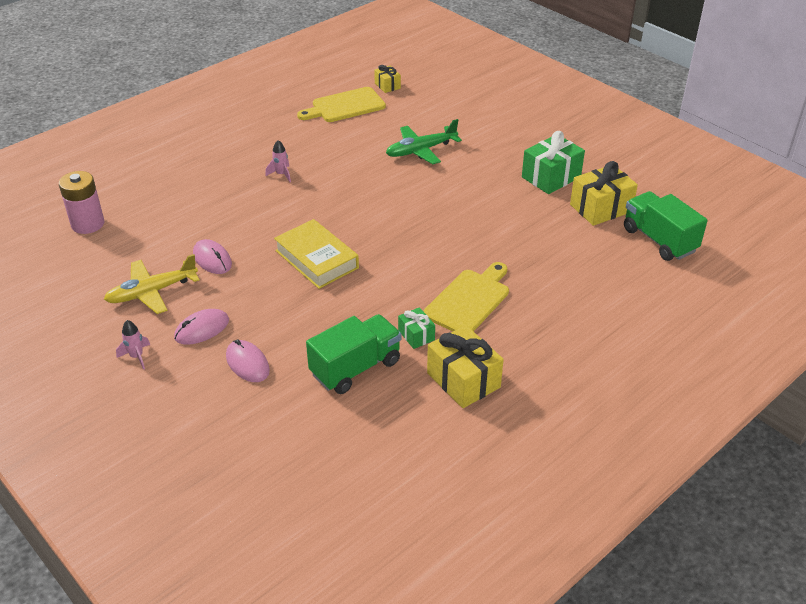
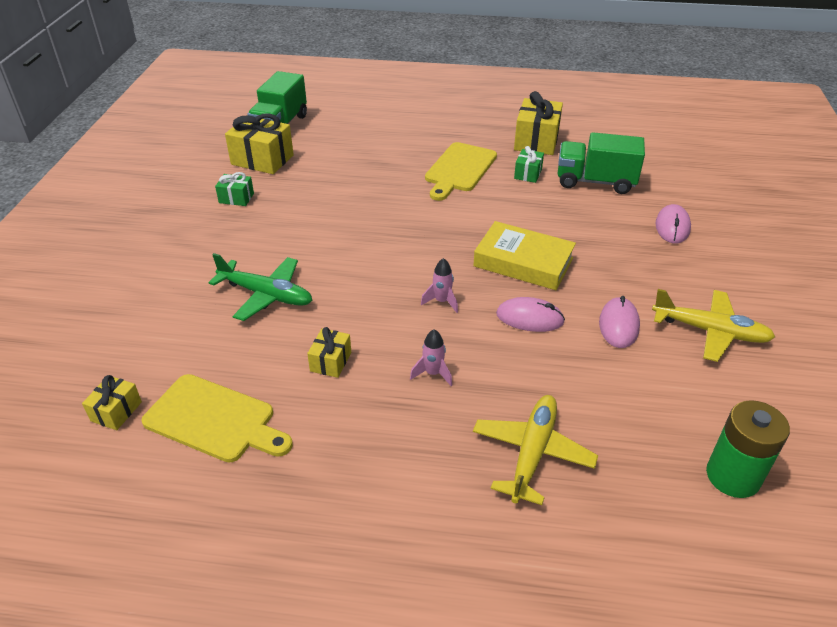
camera: 130 degrees left, 0 degrees up
pink battery [59,171,104,234] -> green battery [706,400,790,498]
pink rocket [116,320,150,370] -> pink rocket moved to [421,258,458,313]
pink mouse [174,309,229,345] -> pink mouse moved to [496,297,565,332]
yellow book [274,219,359,289] -> yellow book turned 75 degrees counterclockwise [473,221,576,290]
yellow cutting board [423,262,509,332] -> yellow cutting board turned 60 degrees counterclockwise [425,142,497,201]
green gift [522,131,585,194] -> green gift [215,172,254,206], size x0.54
none -> yellow gift [307,327,351,378]
none -> yellow plane [473,395,598,505]

